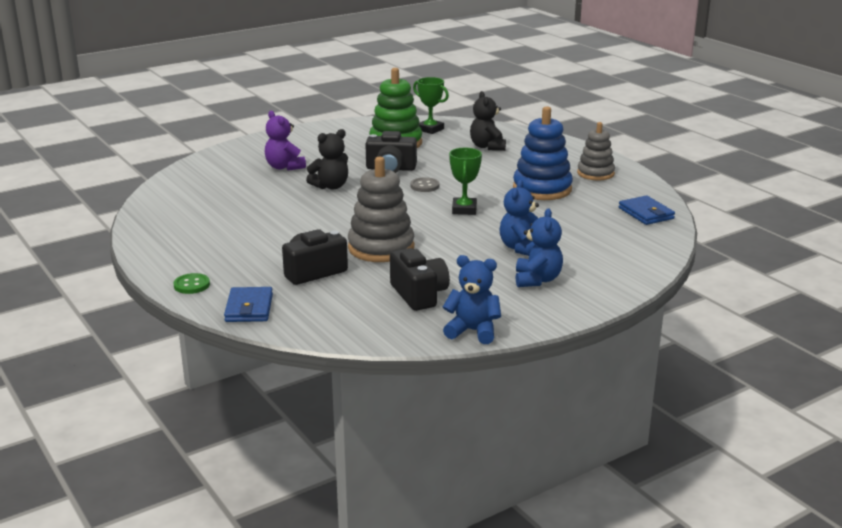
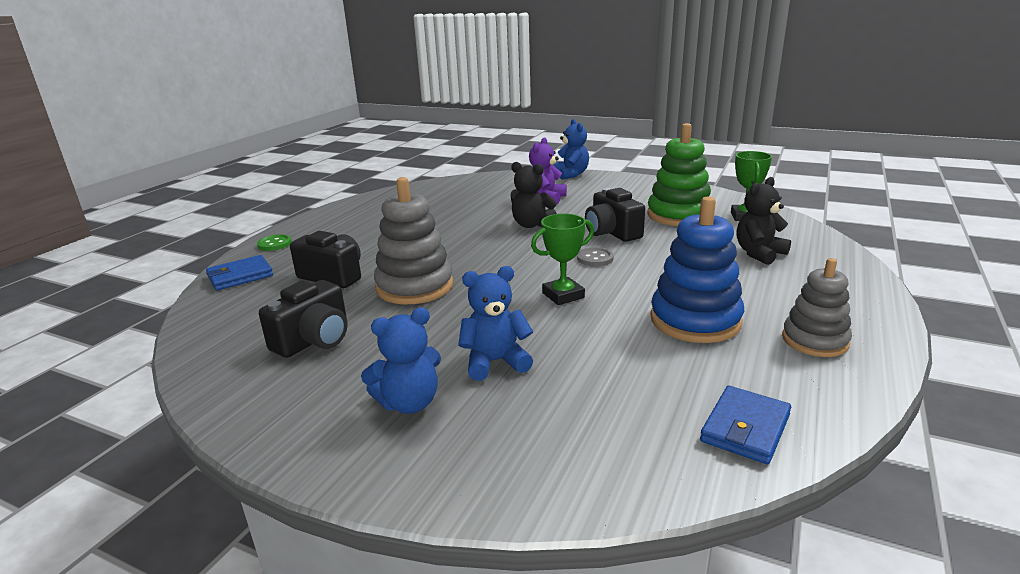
camera: 60 degrees right, 0 degrees up
blue teddy bear [443,255,501,344] -> blue teddy bear moved to [554,119,589,180]

